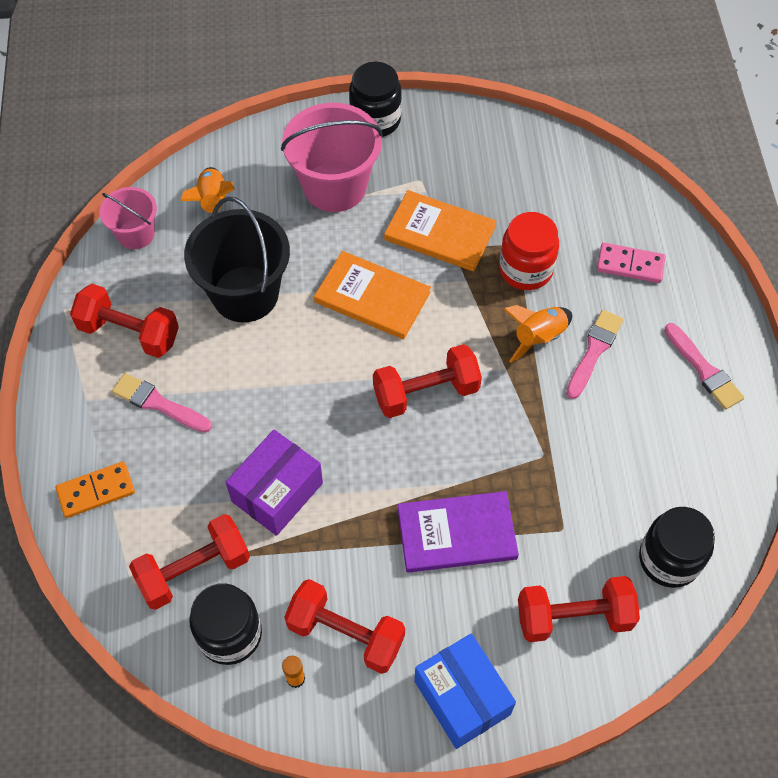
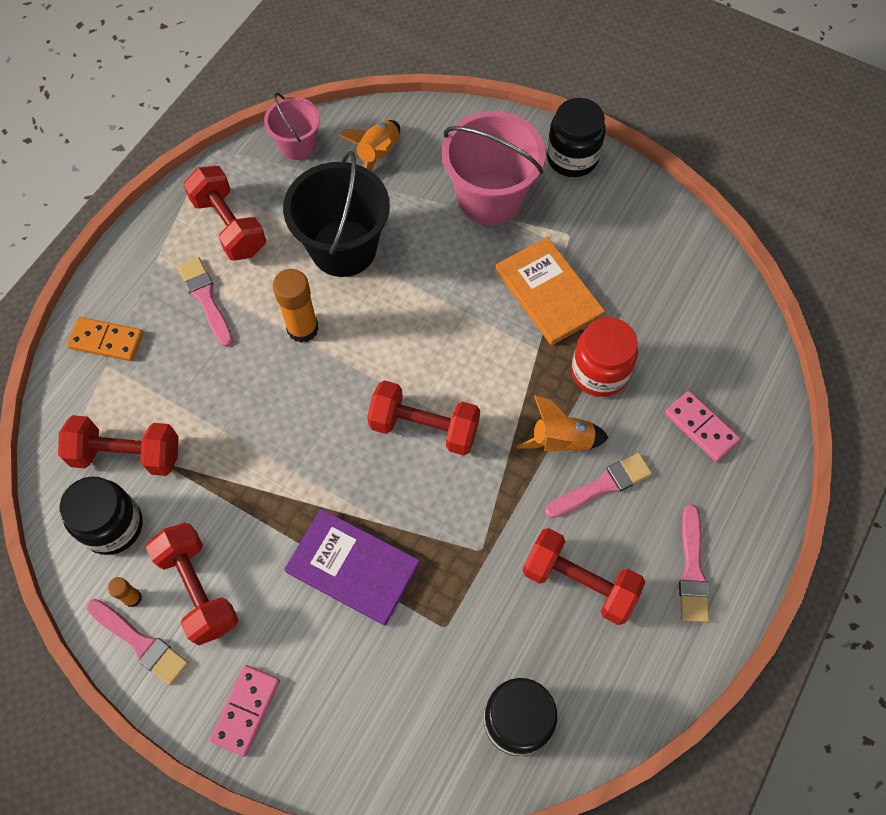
camera: 35 degrees right, 5 degrees up
purple box [226,430,323,536] -> none
orange book [314,251,431,339] -> none
blue box [414,633,516,749] -> pink domino [210,665,280,757]
red dumbbell [518,576,640,642] -> red dumbbell moved to [523,528,645,625]
none -> pink brush [87,599,189,686]
none -> orange glue stick [273,269,319,343]

